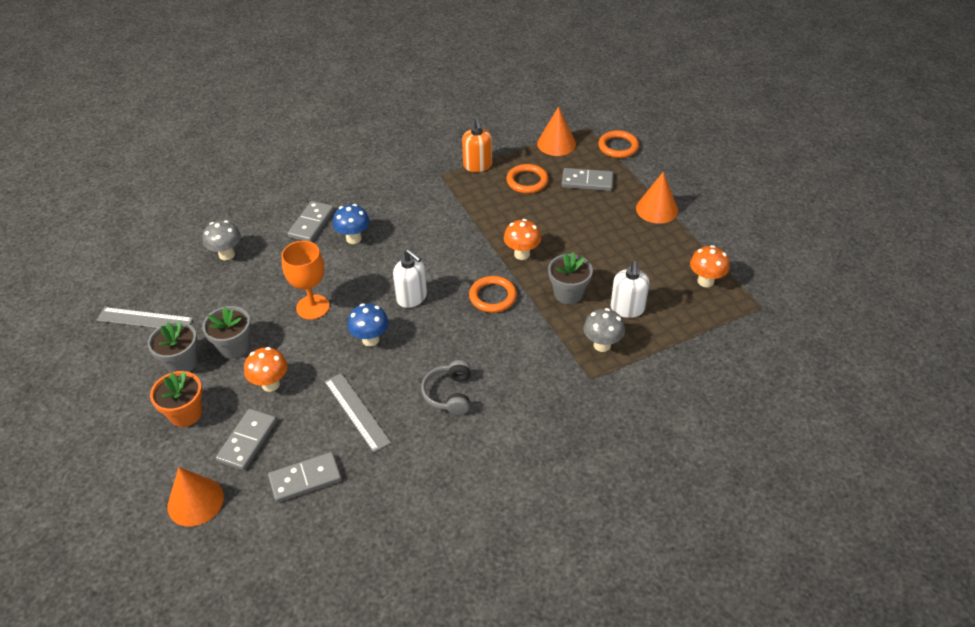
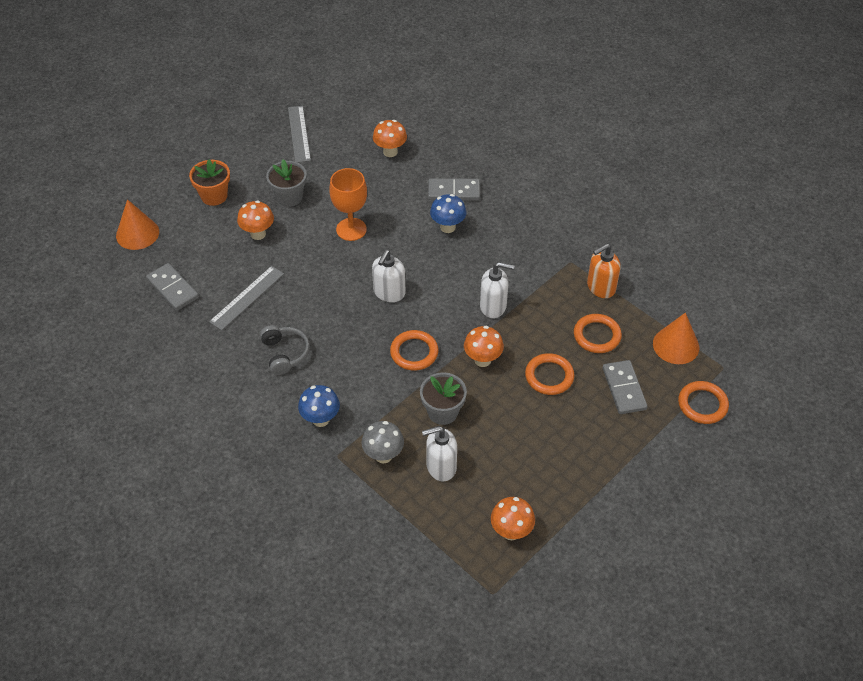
camera: 70 degrees right, 5 degrees up
grey flower pot [148,321,197,373] -> none
grey mushroom [203,220,241,261] -> orange mushroom [373,120,407,157]
grey domino [216,409,277,471] -> none
blue mushroom [347,303,389,347] -> blue mushroom moved to [298,385,340,427]
grey headphones [421,360,471,415] -> grey headphones turned 90 degrees clockwise [260,325,310,375]
orange cone [636,172,678,224] -> none
none -> white soap dispenser [480,262,515,318]
none -> orange ring [525,353,574,395]

